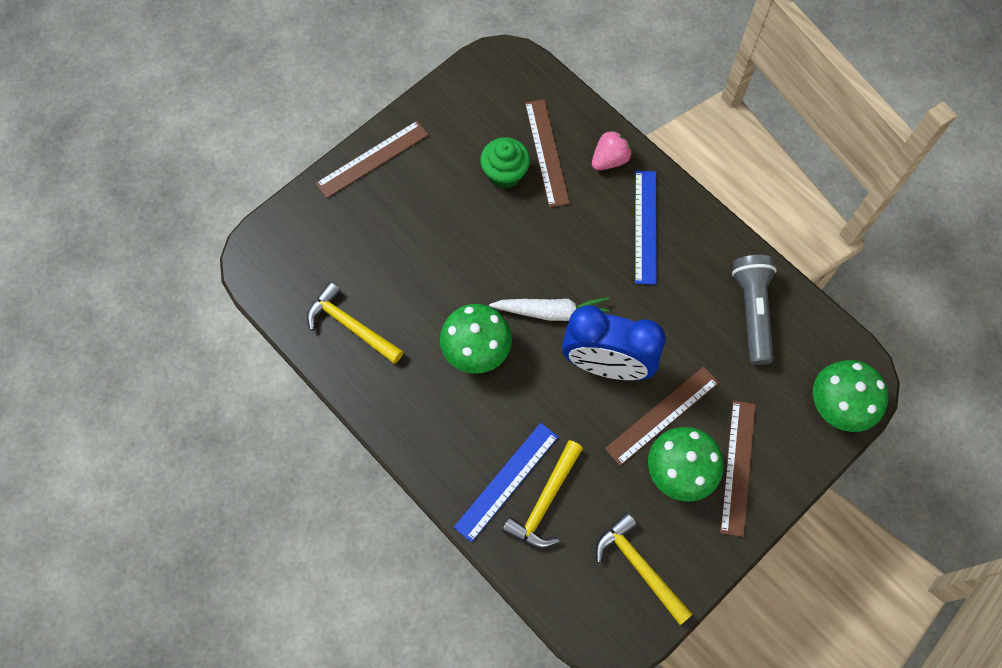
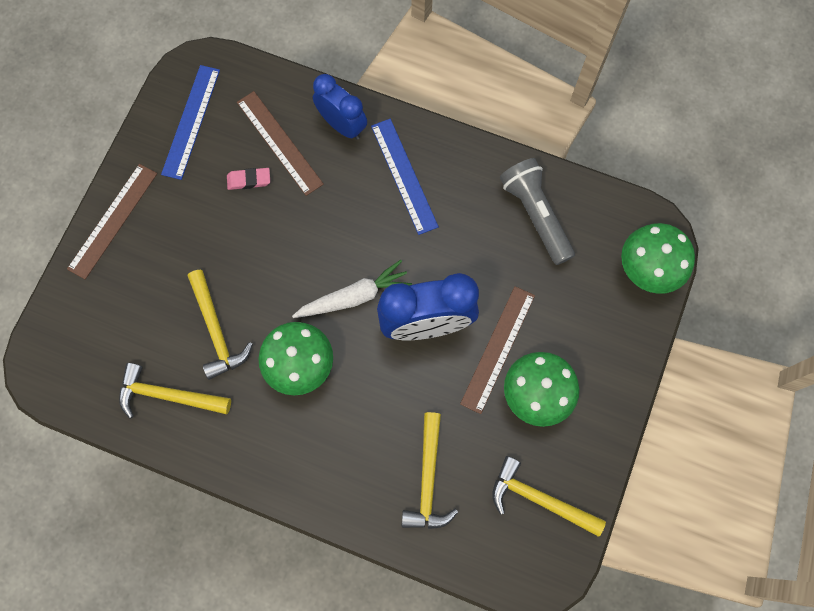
camera: 25 degrees left, 5 degrees up
blue ruler [454,423,558,542] -> blue ruler moved to [161,65,220,180]
green cupcake [480,137,530,188] -> pink eraser [227,168,270,190]
pink strawberry [592,130,632,170] -> blue clock [313,74,367,140]
brown ruler [720,400,756,537] -> none
none -> yellow hammer [188,270,253,380]

